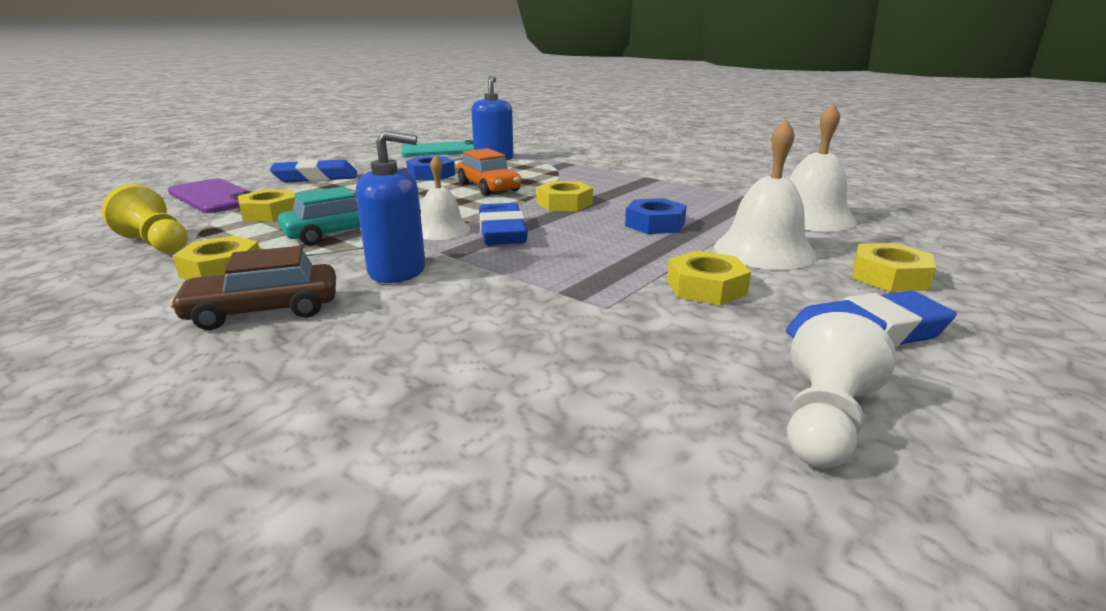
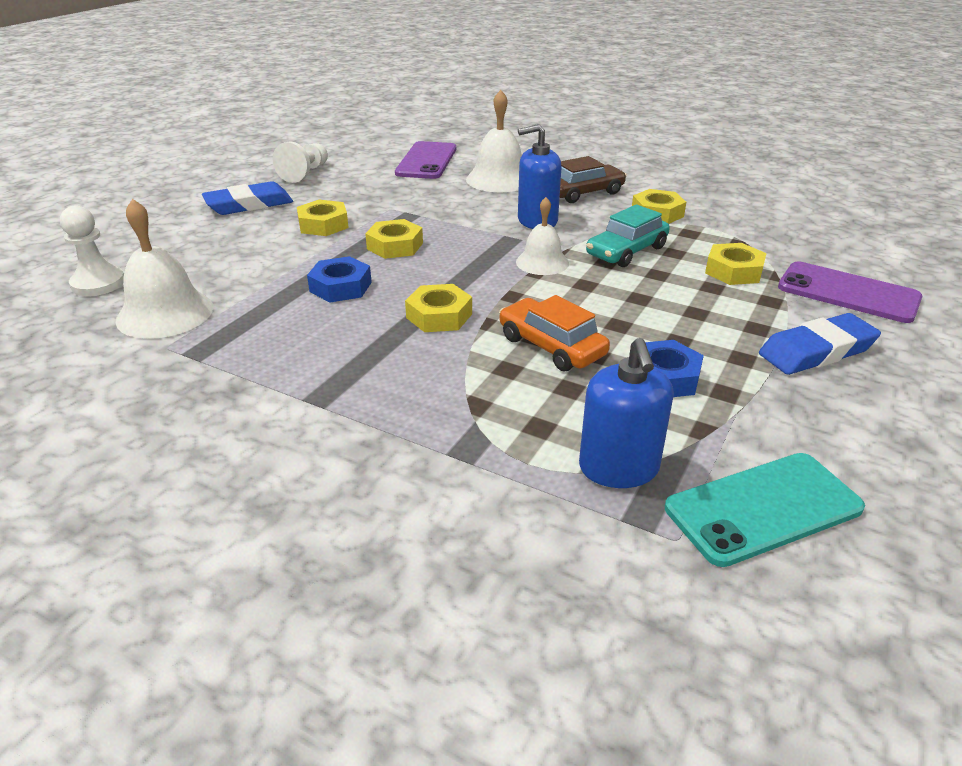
camera: 170 degrees right, 10 degrees up
yellow pawn [102,184,188,253] -> none
blue eraser [479,203,528,245] -> none
white bell [714,119,817,270] -> white bell moved to [466,90,522,192]
yellow nut [852,243,936,292] -> yellow nut moved to [365,219,423,259]
none -> white pawn [60,205,124,296]
none -> purple phone [395,141,456,179]

